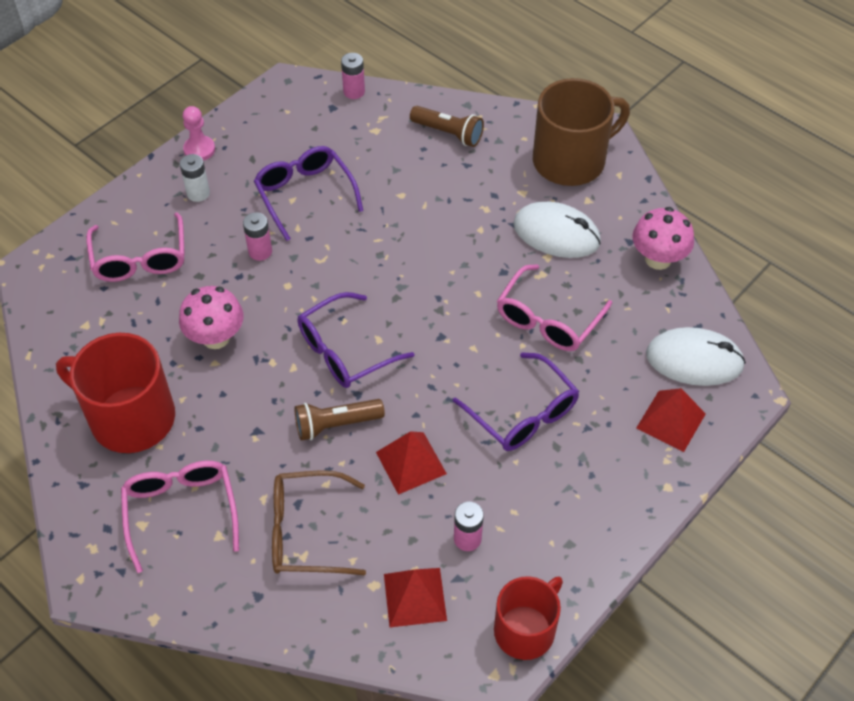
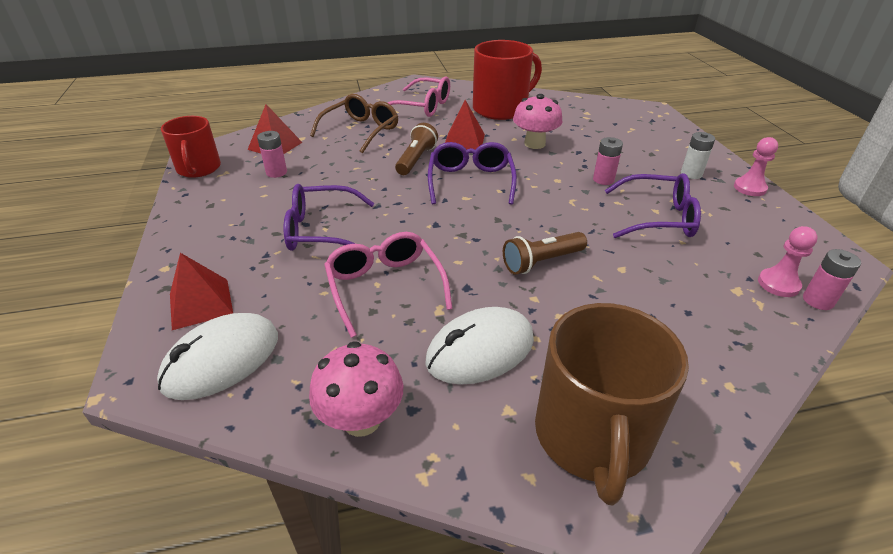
camera: 125 degrees right, 15 degrees down
pink glasses [86,213,185,282] -> none
red pyramid [376,431,447,495] -> red pyramid moved to [445,100,485,150]
brown flashlight [410,106,484,147] -> brown flashlight moved to [503,232,587,275]
none -> pink pawn [758,226,818,297]

